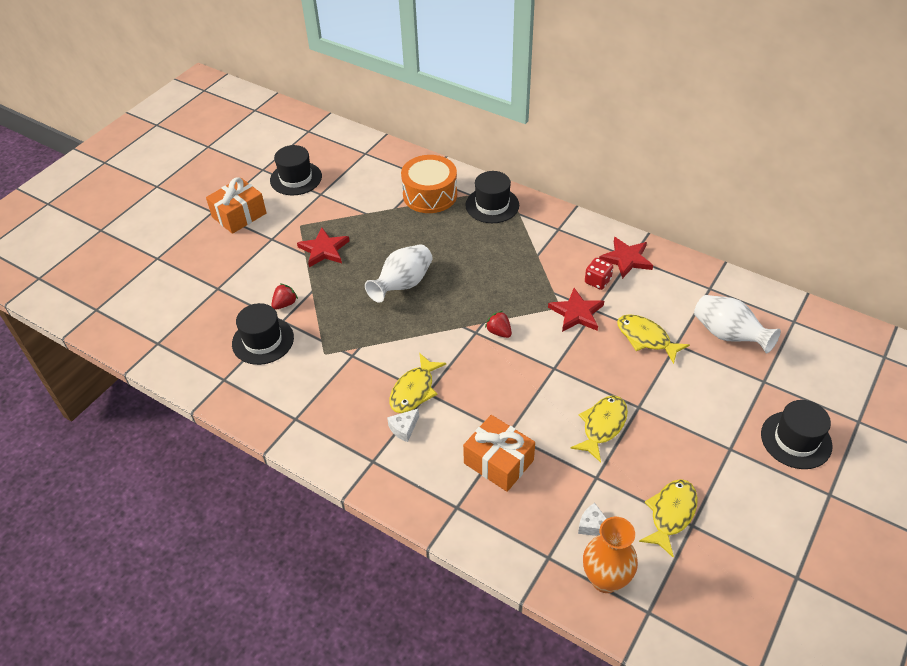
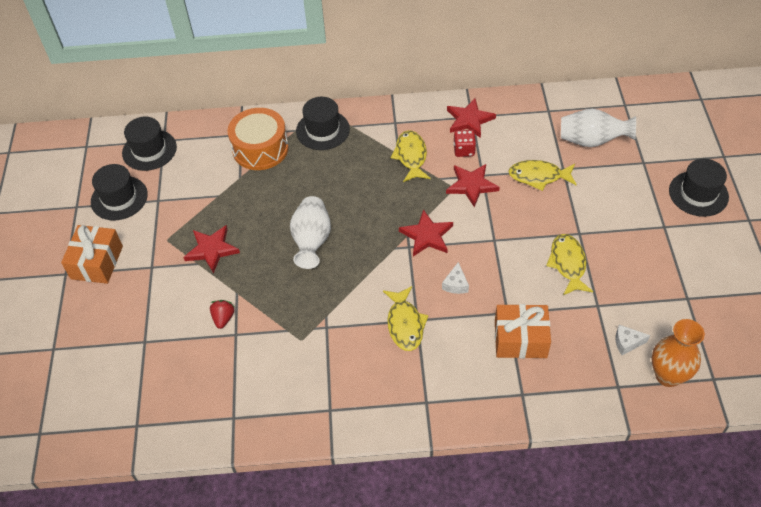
camera: 35 degrees left, 5 degrees up
black hat [232,303,294,365] -> black hat moved to [122,117,177,171]
white cheese [387,408,419,442] -> white cheese moved to [442,262,469,294]
red strawberry [485,311,512,338] -> red star [399,209,453,256]
yellow fish [639,479,698,558] -> yellow fish moved to [391,130,430,182]

